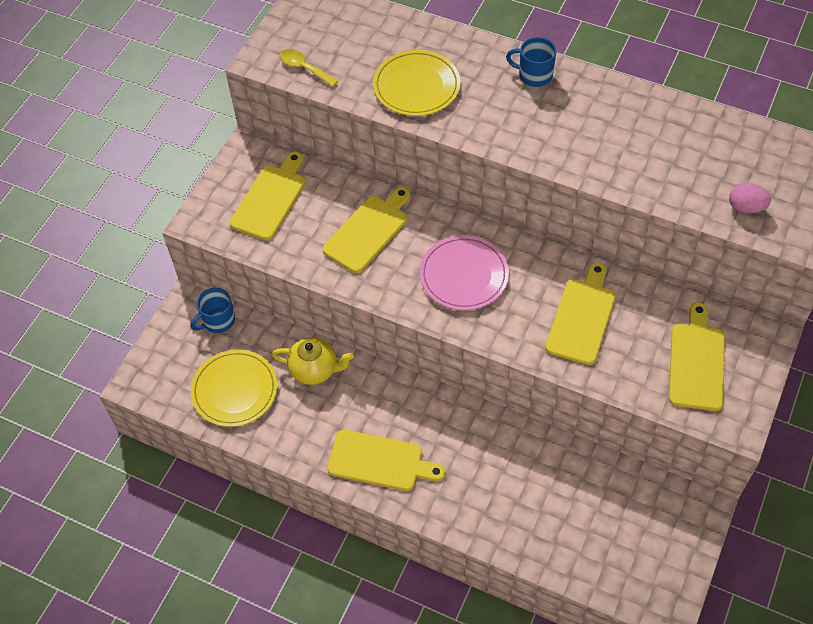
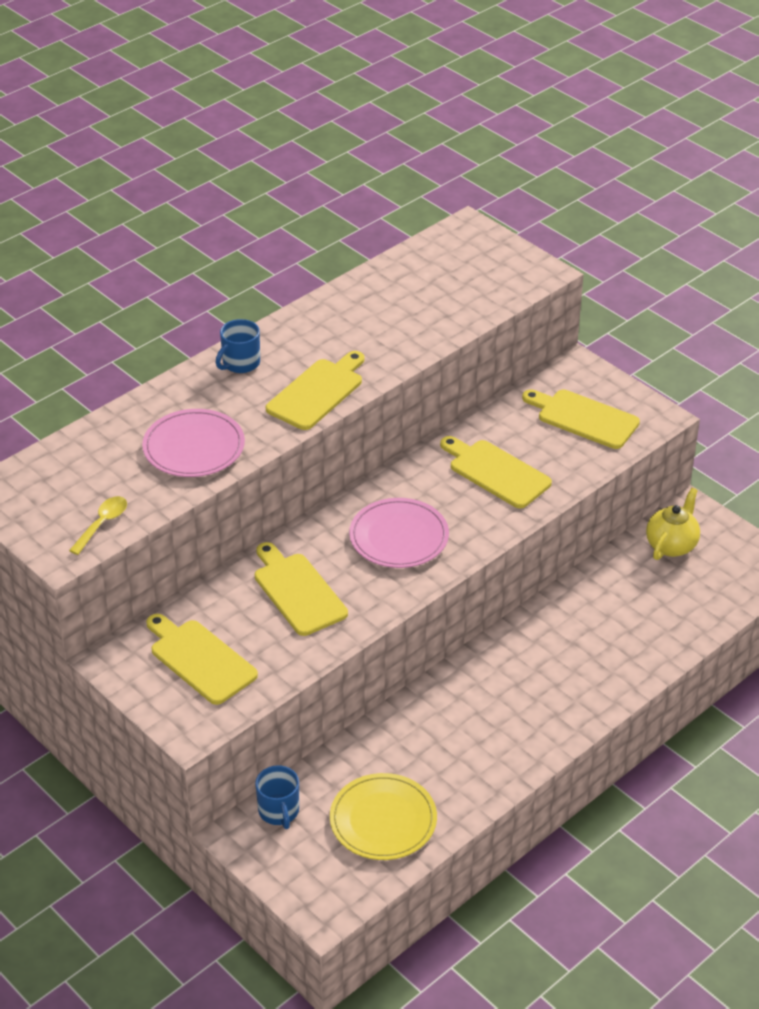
camera: 70 degrees left, 15 degrees down
yellow teapot [272,337,354,385] -> yellow teapot moved to [646,488,700,560]
yellow spoon [279,49,338,87] -> yellow spoon turned 150 degrees clockwise [69,496,127,555]
yellow cutting board [327,430,445,491] -> yellow cutting board moved to [266,351,364,430]
yellow plate [373,50,461,116] -> pink plate [142,409,245,477]
pink egg [729,183,771,213] -> none

